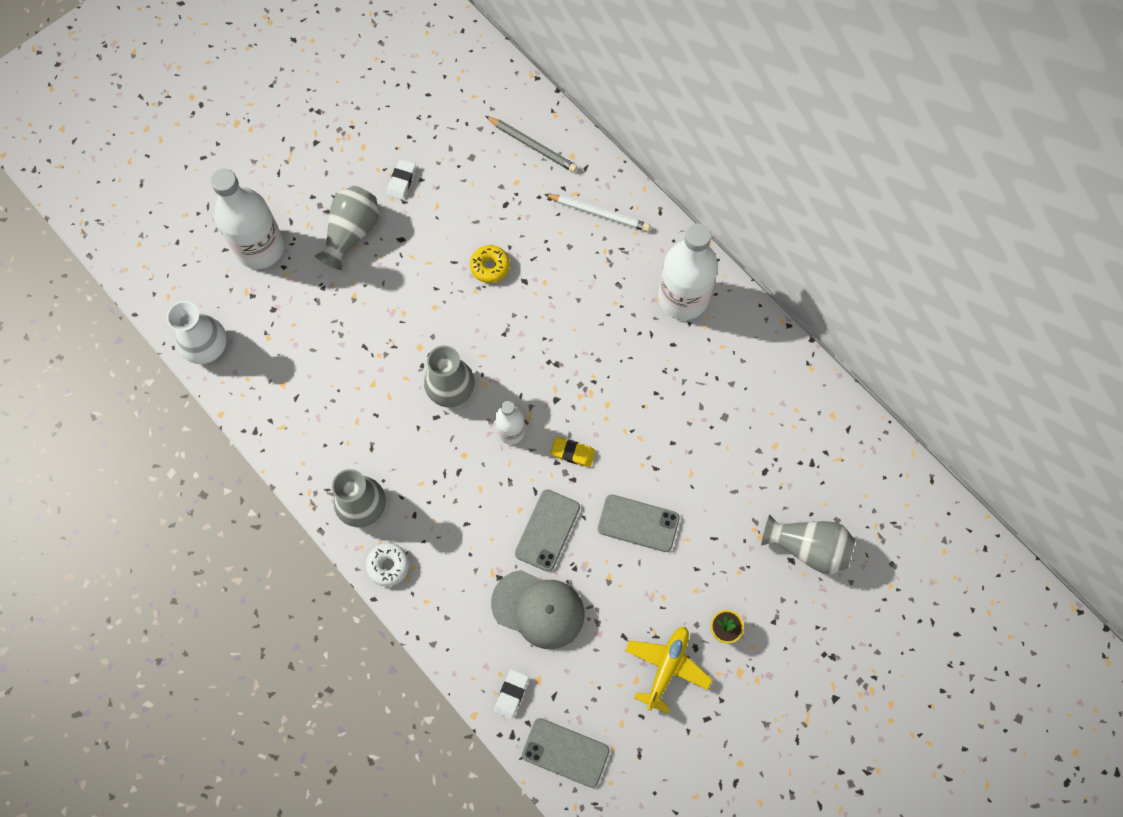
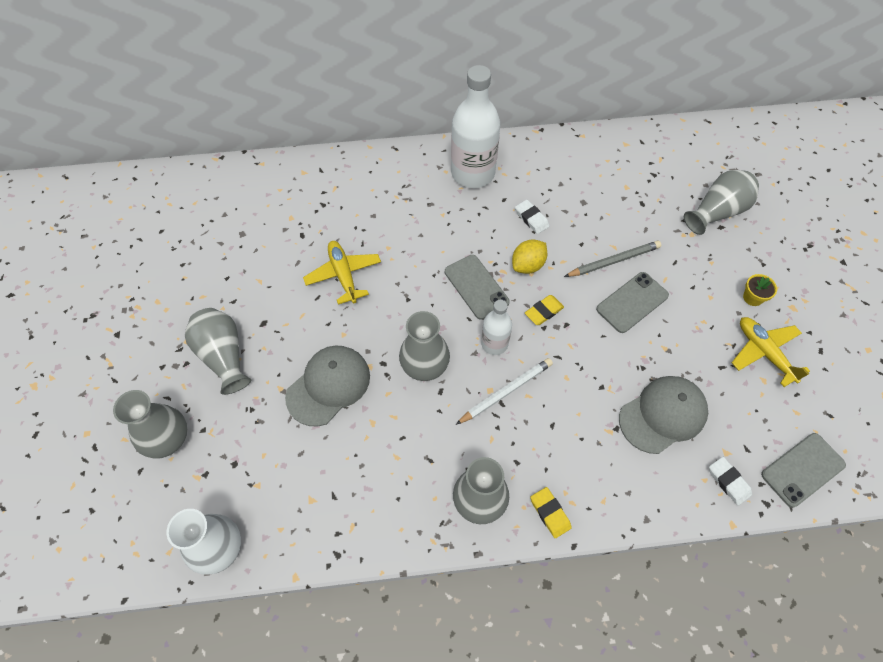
camera: 55 degrees left, 10 degrees down
white bottle [210,168,284,269] -> grey vase [113,390,188,459]
white donut [366,543,409,586] -> yellow eraser [530,487,572,538]
white eraser [387,159,416,200] -> white eraser moved to [515,200,550,234]
yellow donut [470,245,510,283] -> yellow plane [303,241,381,305]
grey pencil [485,116,577,172] -> grey pencil moved to [564,241,661,277]
grey phone [515,489,580,572] -> grey phone moved to [445,255,510,320]
white pencil [544,194,650,232] -> white pencil moved to [456,358,553,425]
none -> grey cap [285,346,370,426]
none -> yellow lemon [512,239,547,274]

